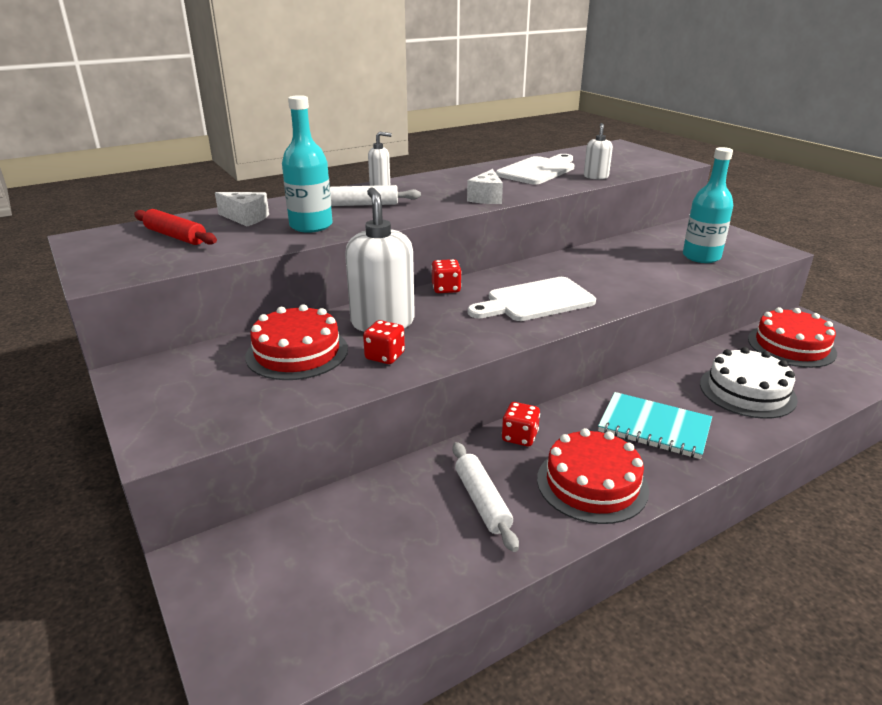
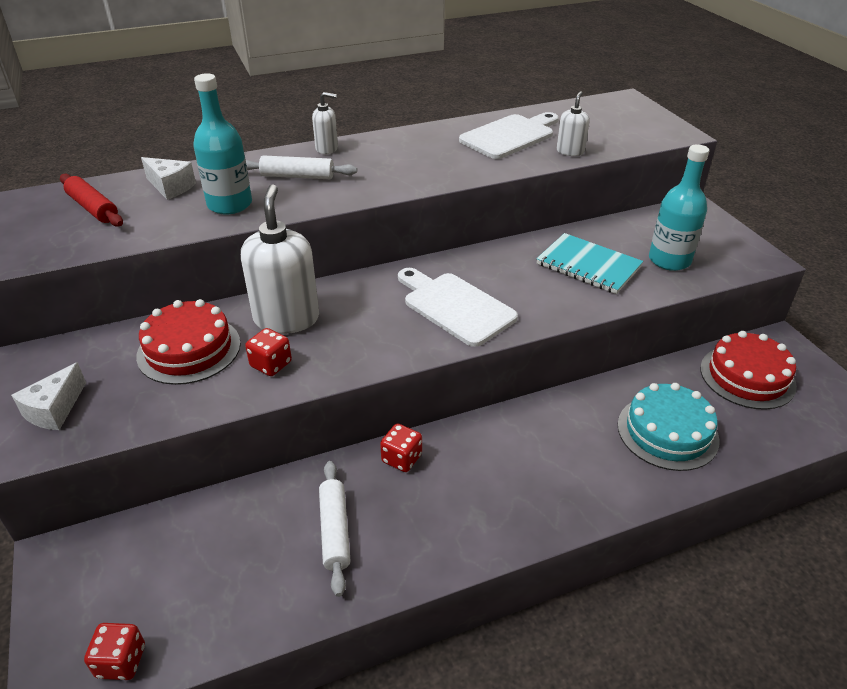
camera: 10 degrees right, 10 degrees up
red dice [431,259,462,293] -> red dice moved to [84,623,145,680]
white cheese [467,169,503,204] -> white cheese moved to [11,362,86,430]
white cutting board [468,277,596,321] -> white cutting board turned 60 degrees clockwise [398,268,518,347]
red cake [537,428,649,524] -> none
turquoise notebook [598,392,712,459] -> turquoise notebook moved to [536,233,643,294]
white cake [700,347,798,419] -> turquoise cake [618,383,720,471]

